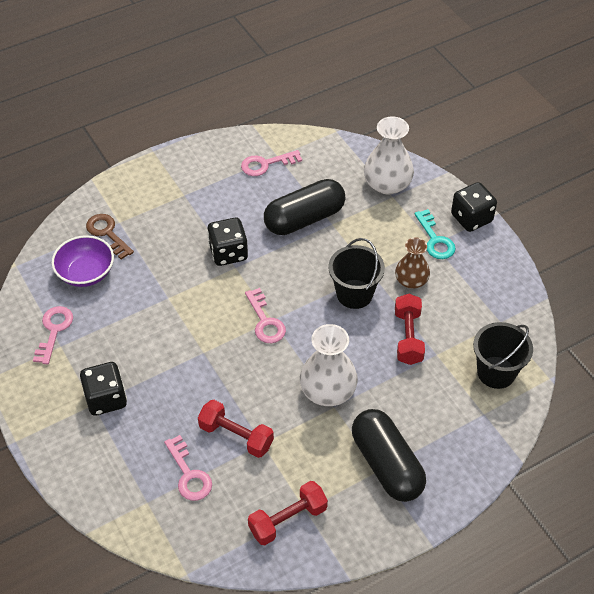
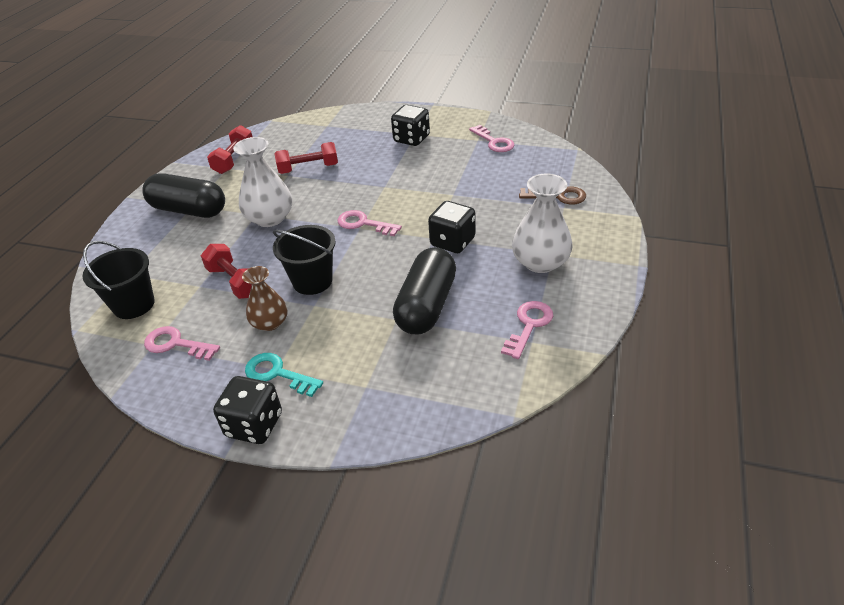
camera: 140 degrees right, 10 degrees down
purple bowl [52,235,114,287] -> none
pink key [164,435,212,501] -> pink key moved to [144,326,220,361]
white vase [364,116,414,194] -> white vase moved to [512,174,573,273]

